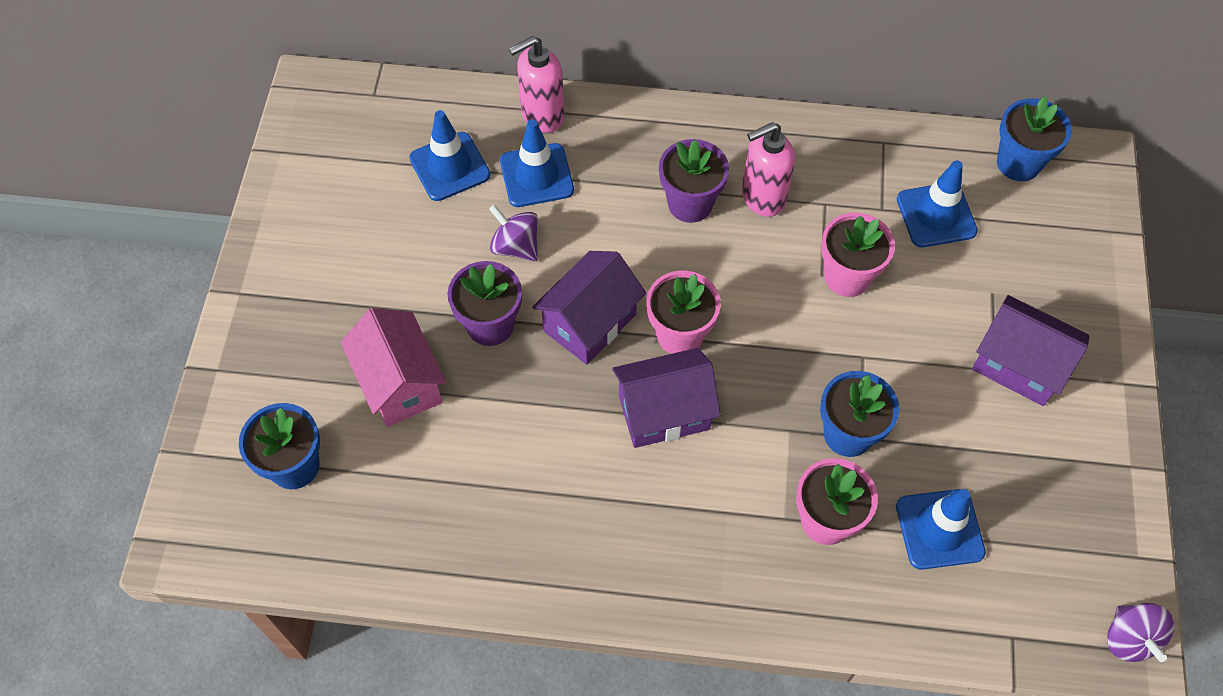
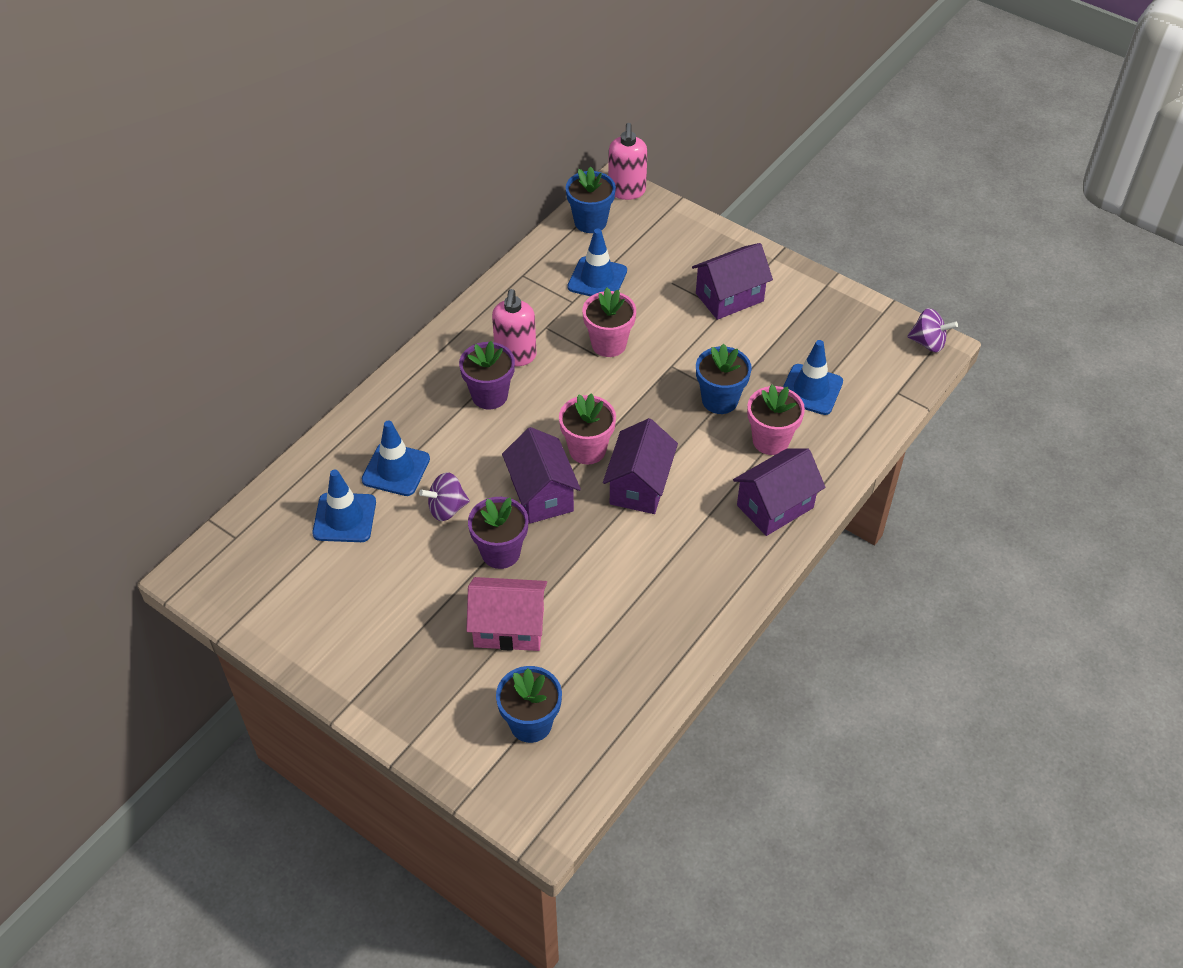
camera: 60 degrees left, 10 degrees down
pink soap dispenser [509,36,564,133] -> pink soap dispenser moved to [608,123,648,200]
none -> purple house [733,449,826,536]

